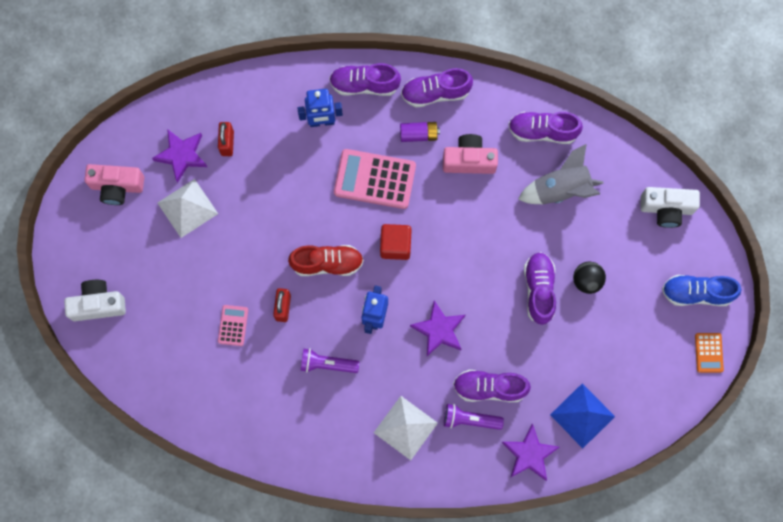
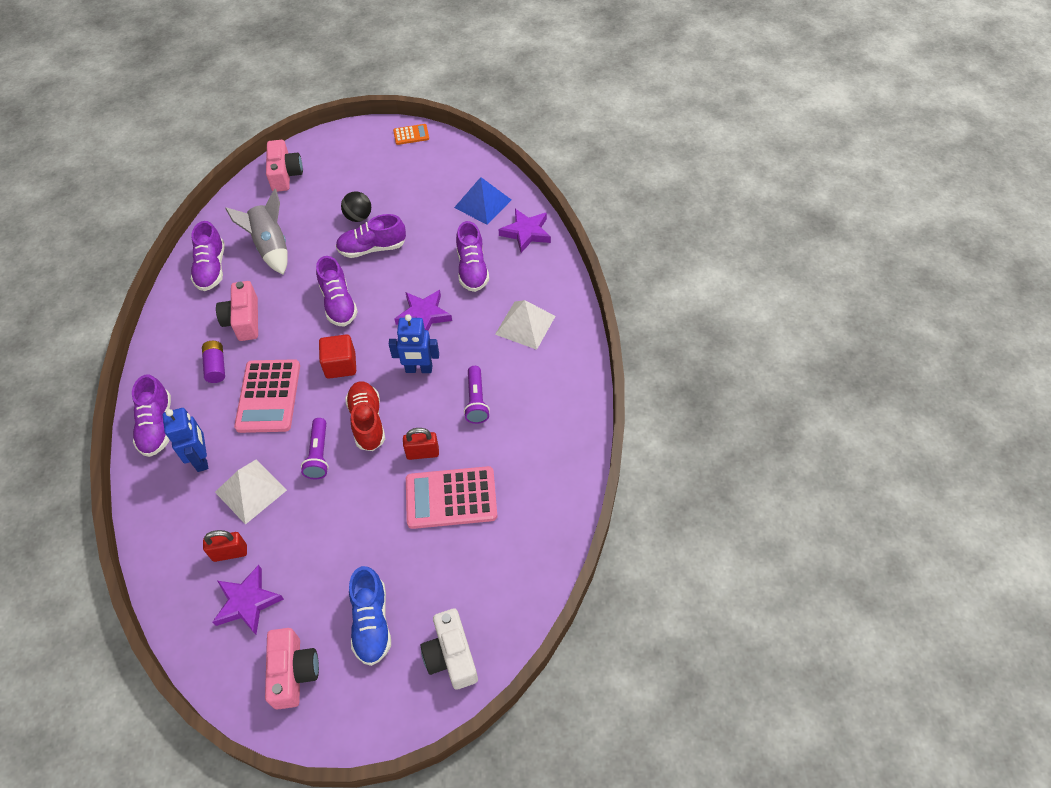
camera: 100 degrees left, 20 degrees down
white pyramid [158,179,218,238] -> white pyramid moved to [215,459,287,525]
pink calculator [218,305,248,346] -> pink calculator [406,466,497,529], size x1.97
purple shoe [401,68,473,107] -> purple shoe moved to [316,256,358,326]
purple flashlight [444,404,504,430] -> purple flashlight moved to [301,418,329,479]
white camera [641,187,700,228] -> pink camera [266,140,303,192]
blue shoe [662,275,742,306] -> blue shoe moved to [349,566,391,666]

